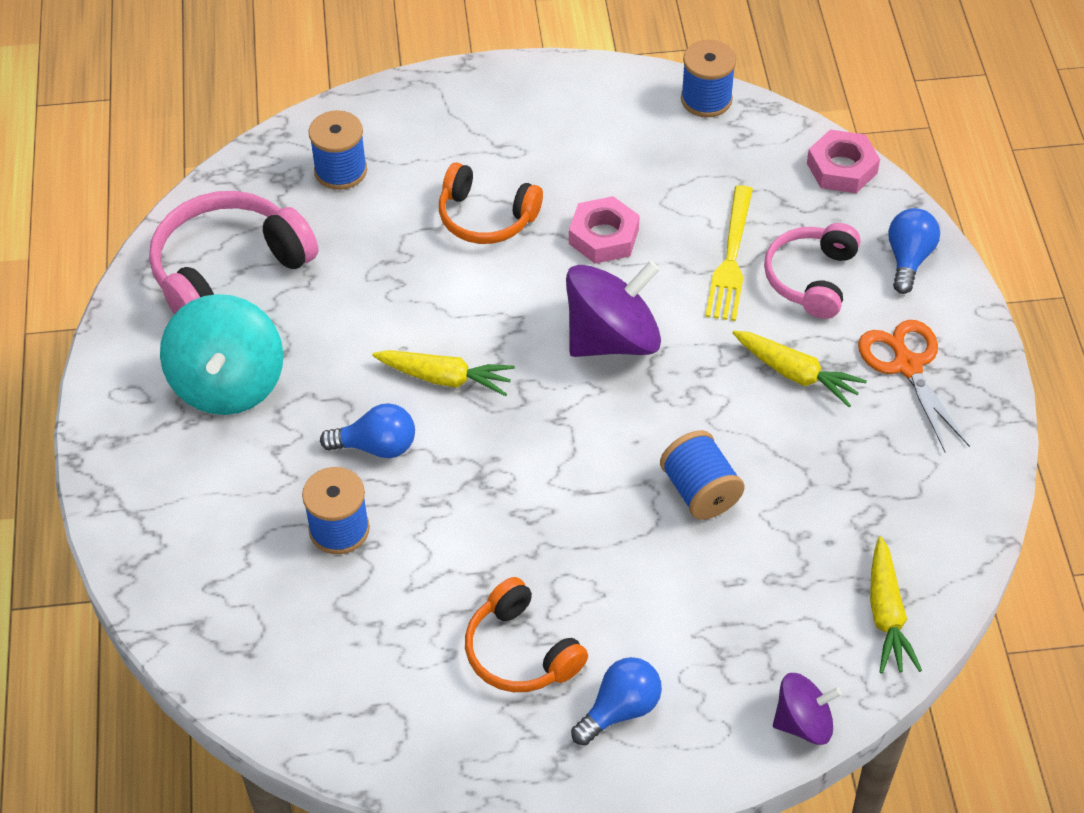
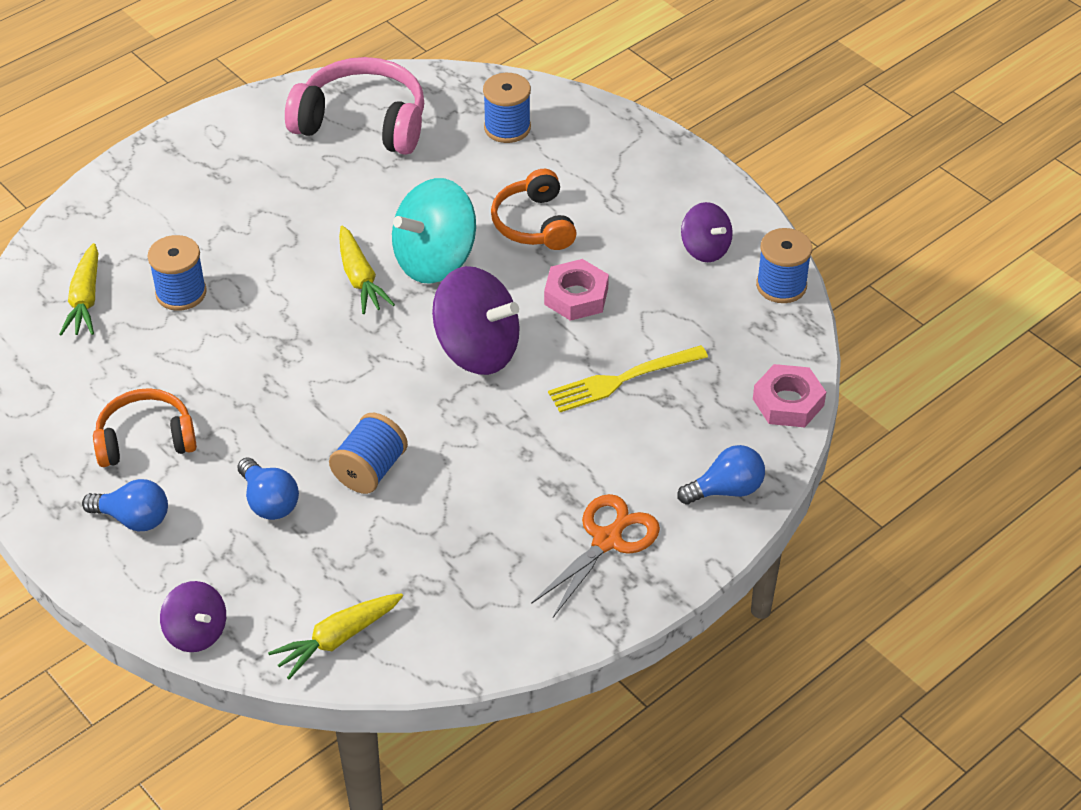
camera: 55 degrees right, 5 degrees down
turquoise spinning top [160,294,283,415] -> turquoise spinning top moved to [392,178,476,284]
blue light bulb [320,403,415,458] -> blue light bulb moved to [237,457,299,520]
orange headphones [465,577,588,692] -> orange headphones turned 60 degrees clockwise [93,388,197,467]
yellow carrot [733,330,867,407] -> yellow carrot moved to [59,243,98,336]
pink headphones [764,223,860,319] -> none
none -> purple spinning top [681,202,733,262]

